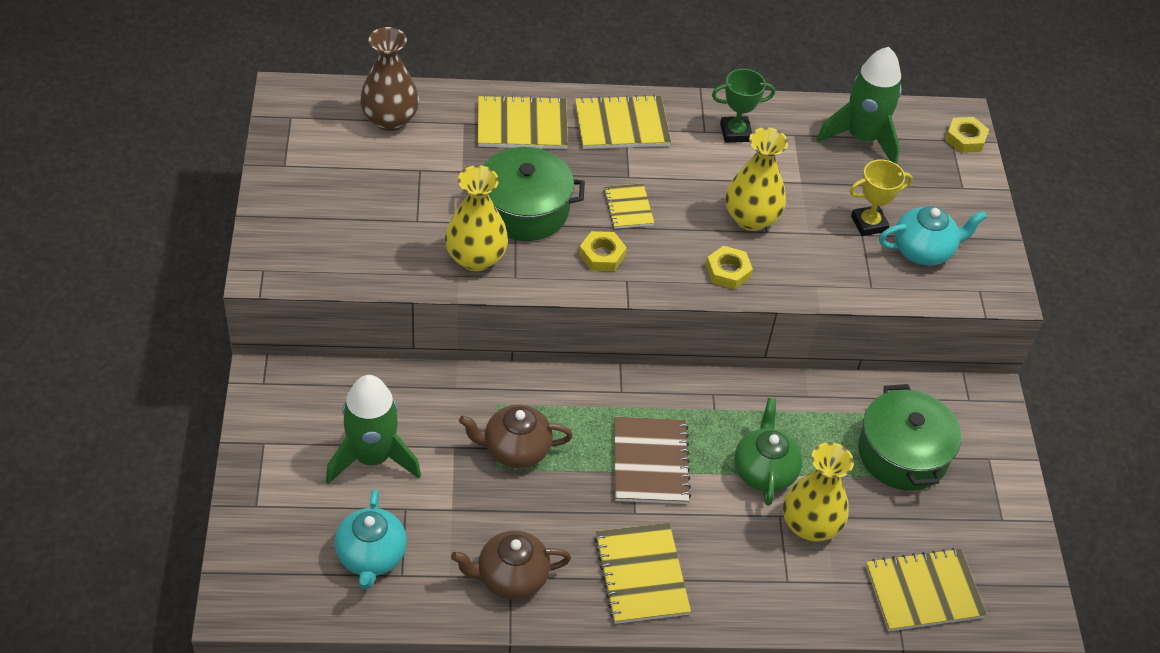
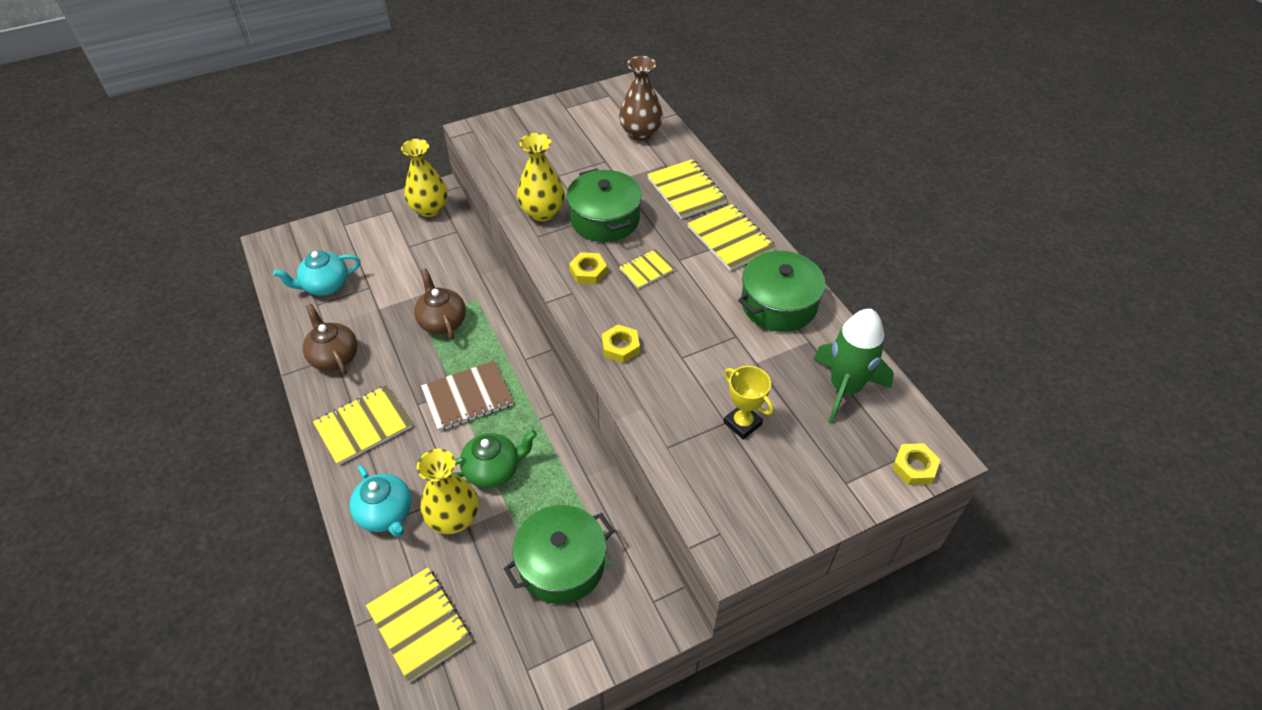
camera: 70 degrees right, 0 degrees up
green rocket [326,375,421,484] -> none
green trophy [712,69,775,143] -> green pot [738,251,827,332]
yellow vase [726,127,788,231] -> yellow vase moved to [401,139,448,217]
turquoise teapot [879,206,987,265] -> turquoise teapot moved to [349,465,412,537]

